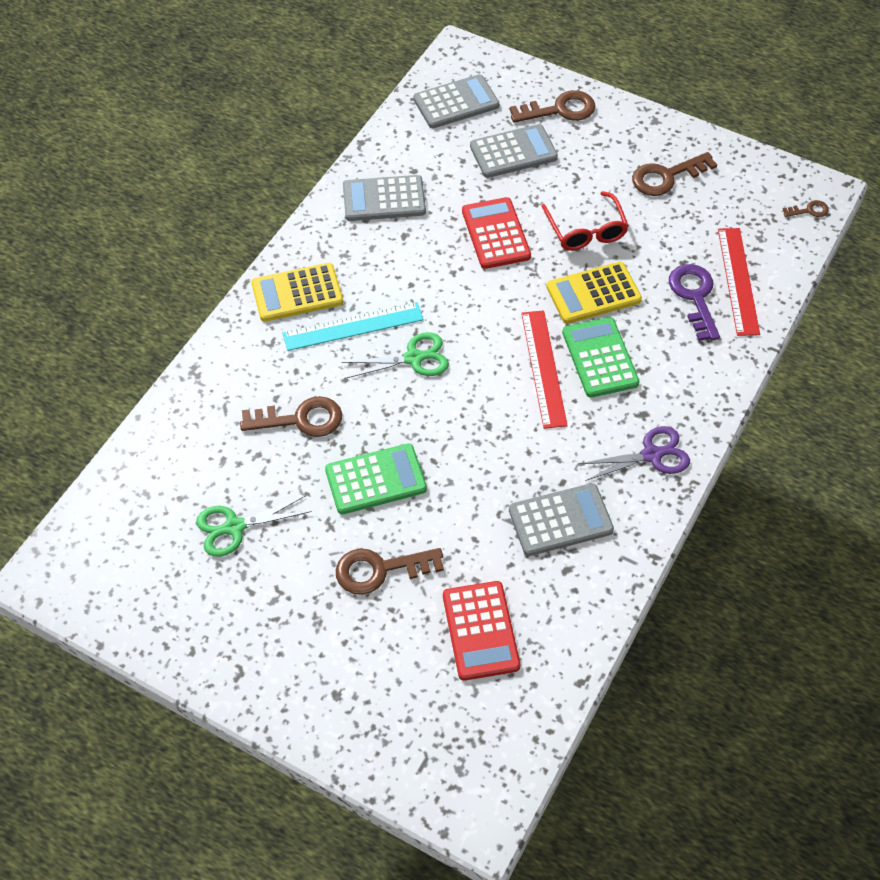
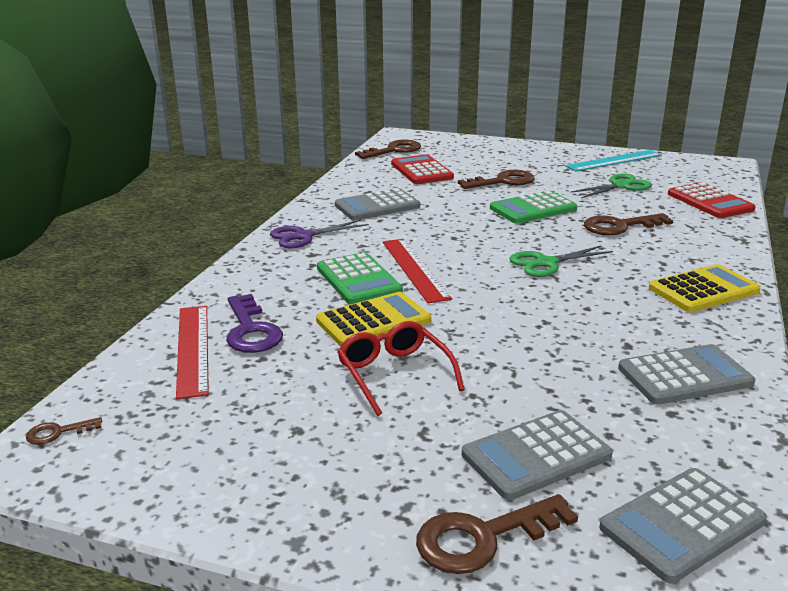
camera: 170 degrees right, 30 degrees down
turquoise ruler [282,302,424,351] -> turquoise ruler moved to [565,150,662,172]
red calculator [462,197,531,269] -> red calculator moved to [668,182,756,218]
brown key [632,152,717,196] -> brown key moved to [355,140,421,159]

